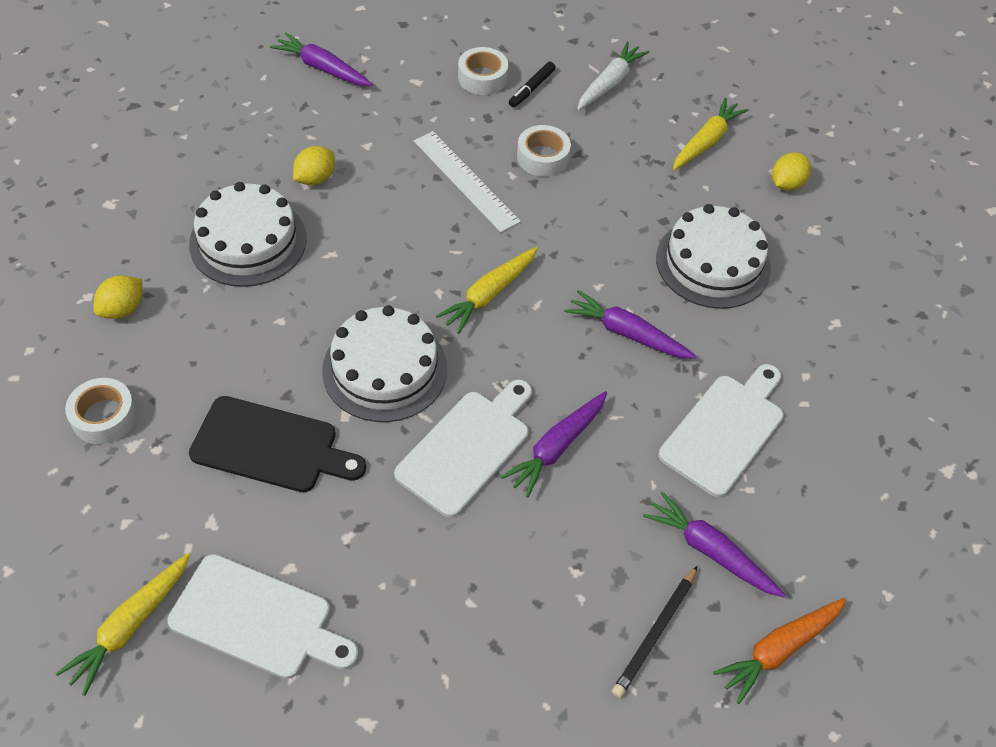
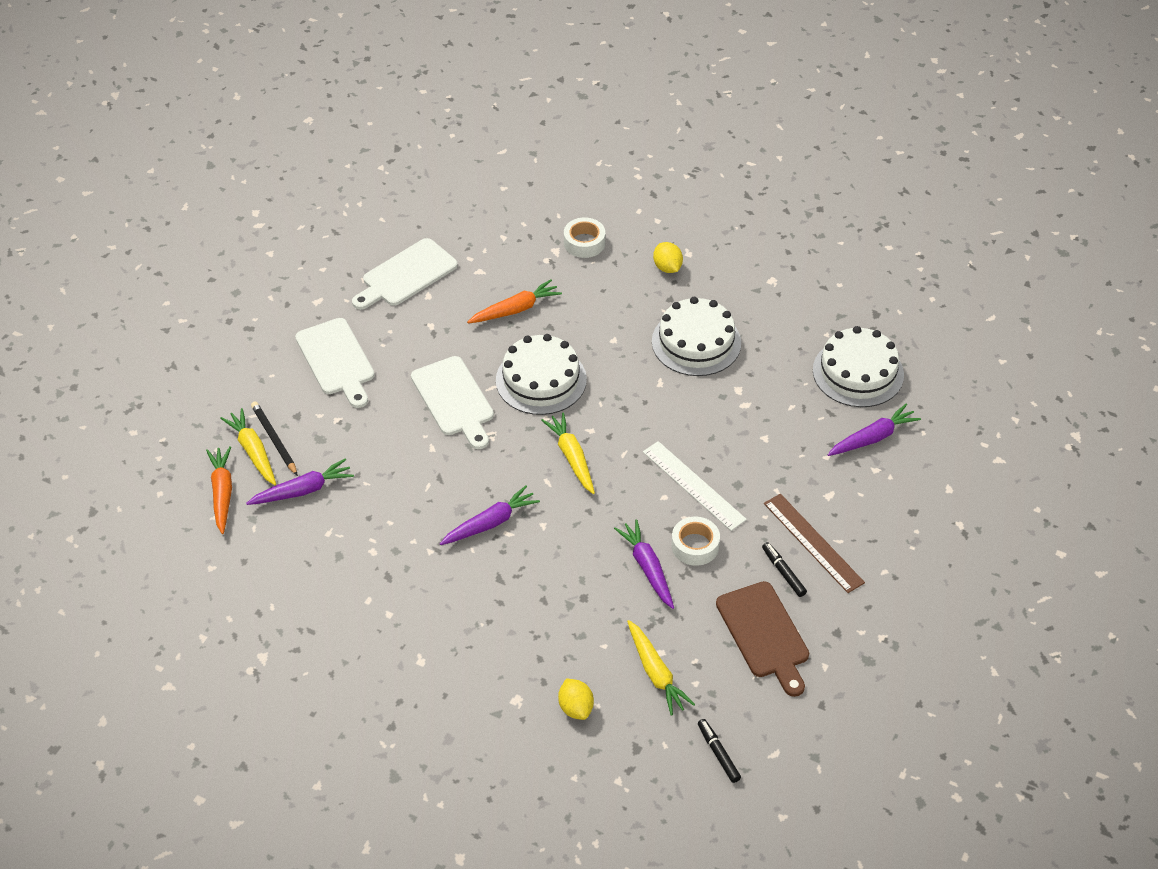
camera: 120 degrees right, 5 degrees down
yellow carrot [56,553,190,696] -> yellow carrot moved to [220,408,276,485]
black cutting board [189,396,366,492] -> orange carrot [467,279,562,324]
yellow lemon [293,146,335,185] -> none
white ruler [414,131,521,232] -> white ruler turned 60 degrees clockwise [643,441,747,531]
white tape [458,47,508,95] -> brown ruler [764,494,865,593]
purple carrot [501,391,607,498] -> purple carrot moved to [614,519,674,609]
white carrot [577,41,650,110] -> brown cutting board [716,581,809,697]
white cake [656,204,771,309] -> white cake moved to [813,326,904,407]
white cutting board [659,364,784,497] -> white cutting board moved to [295,318,375,408]
none -> black marker [698,719,741,783]

